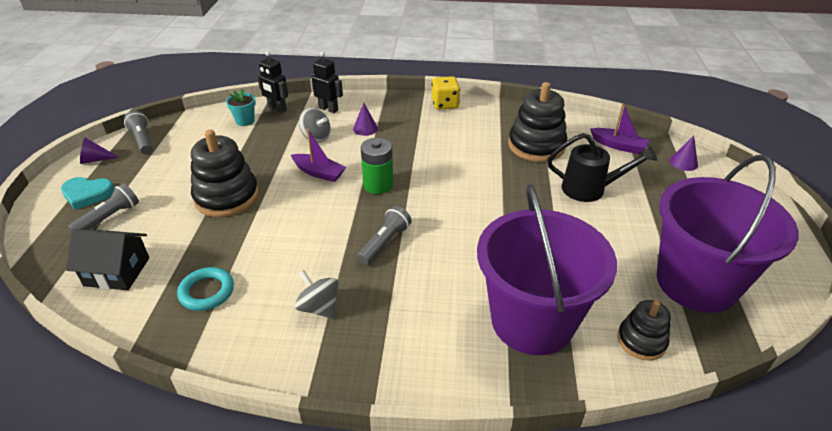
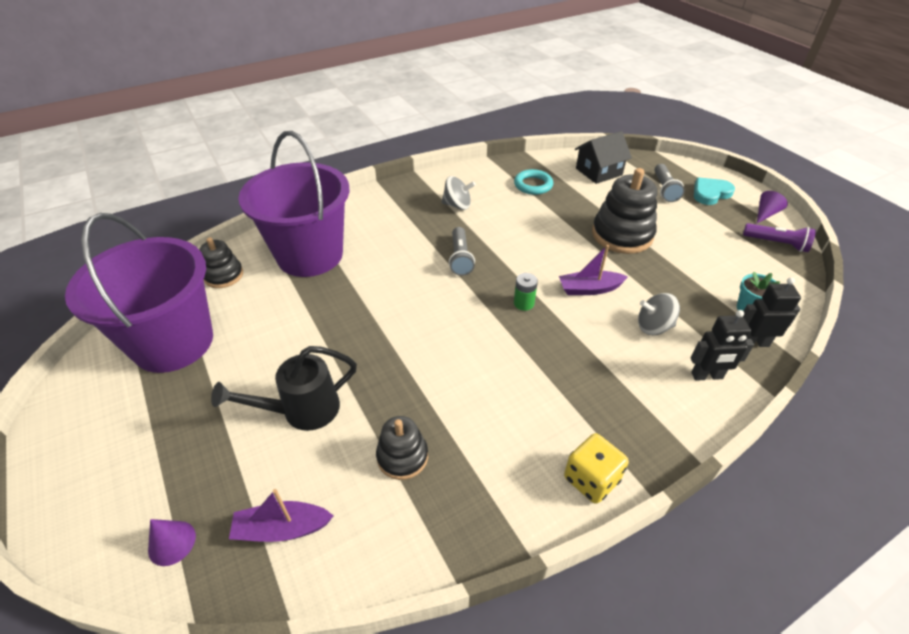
camera: 145 degrees right, 5 degrees up
grey flashlight [124,111,153,155] -> purple flashlight [743,223,816,252]
purple cone [353,103,378,136] -> none
green battery [361,138,393,194] -> green battery [514,273,538,311], size x0.62
black stacking toy [508,82,567,162] -> black stacking toy [376,416,428,480], size x0.58

